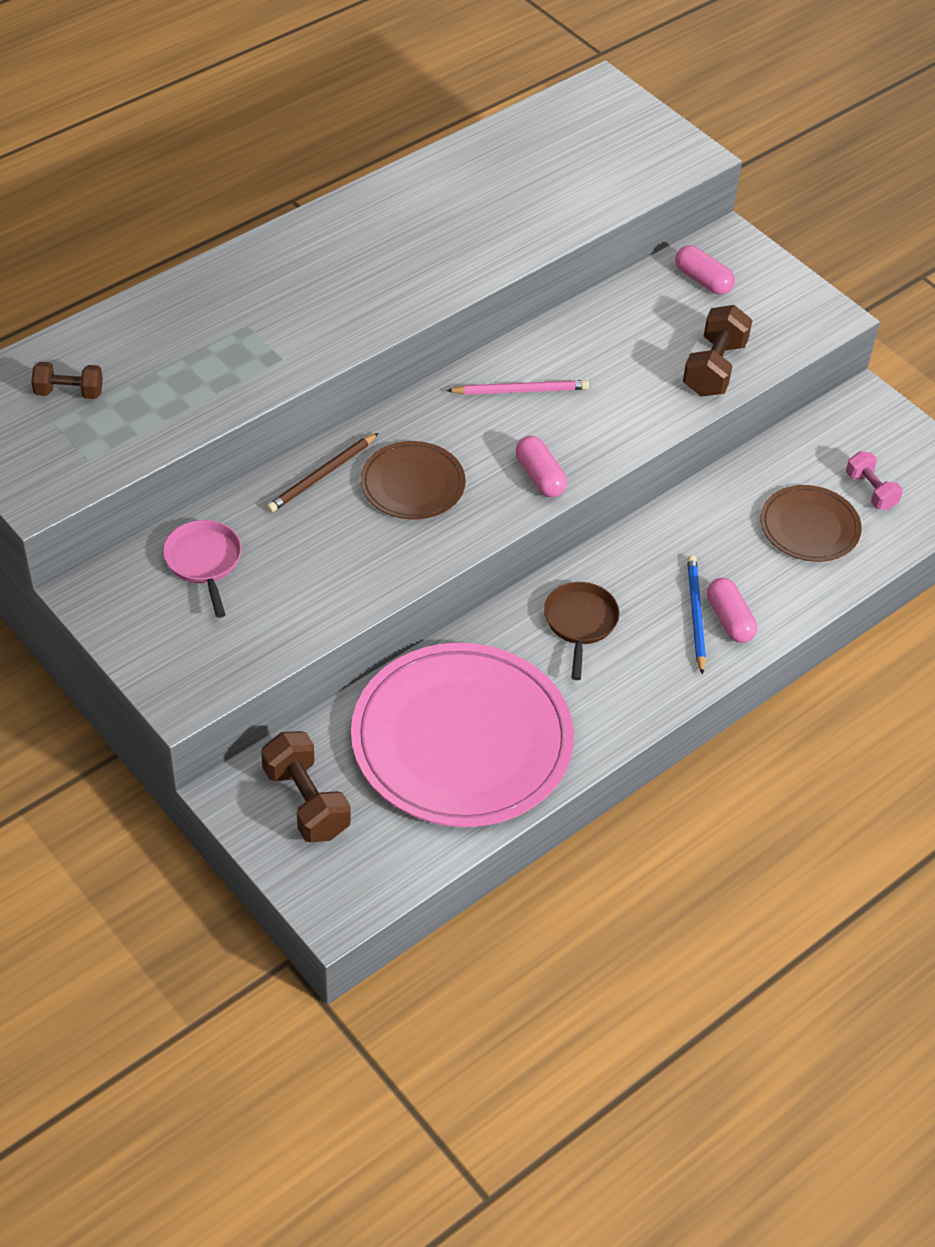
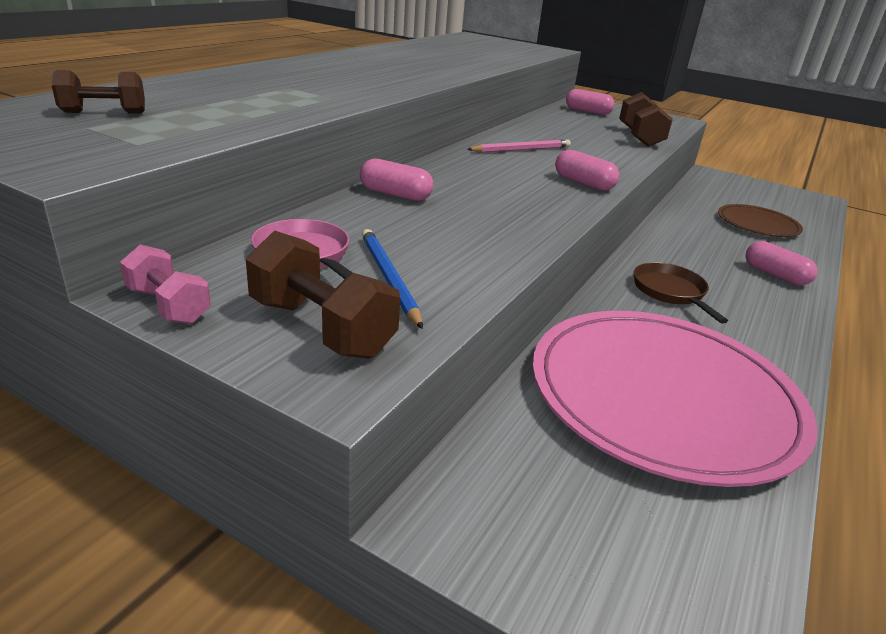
camera: 20 degrees left, 20 degrees down
brown dumbbell [261,731,351,842] -> brown dumbbell moved to [246,231,400,359]
brown pencil [267,433,378,512] -> pink capsule [360,159,433,201]
brown plate [360,441,466,520] -> none
blue pencil [687,555,706,675] -> blue pencil moved to [362,229,423,329]
pink dumbbell [846,451,903,510] -> pink dumbbell moved to [120,244,211,324]

